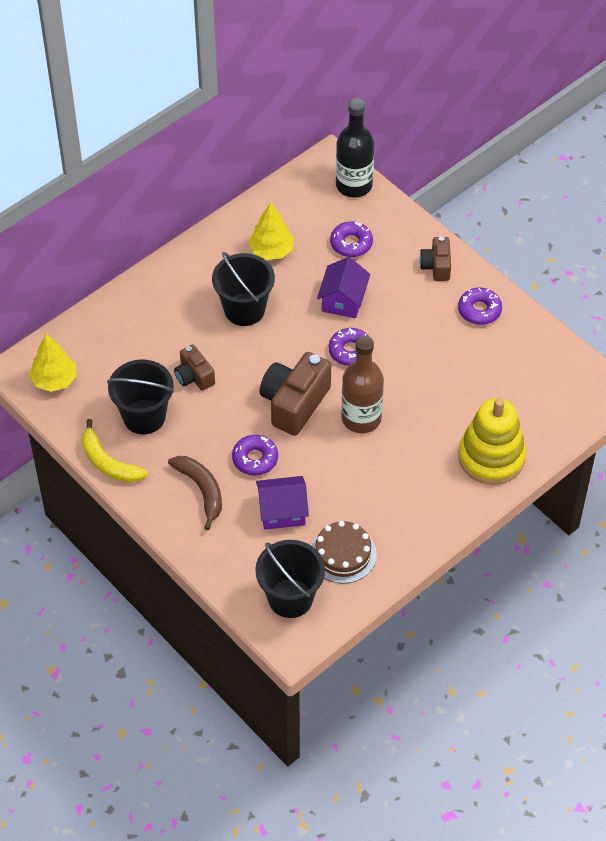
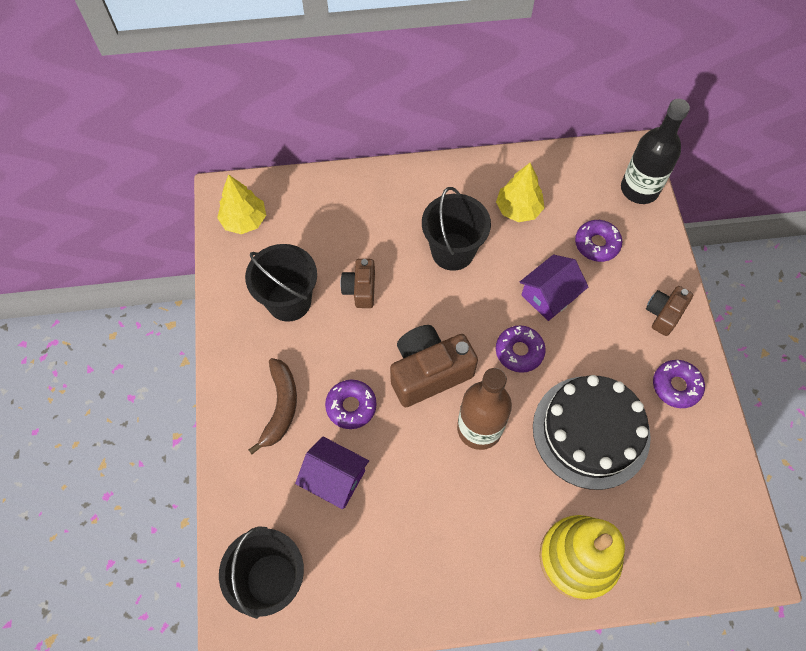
camera: 35 degrees right, 10 degrees up
yellow banana [81,419,148,482] -> none
brown cake [311,521,377,584] -> none
none -> black cake [533,375,651,490]

